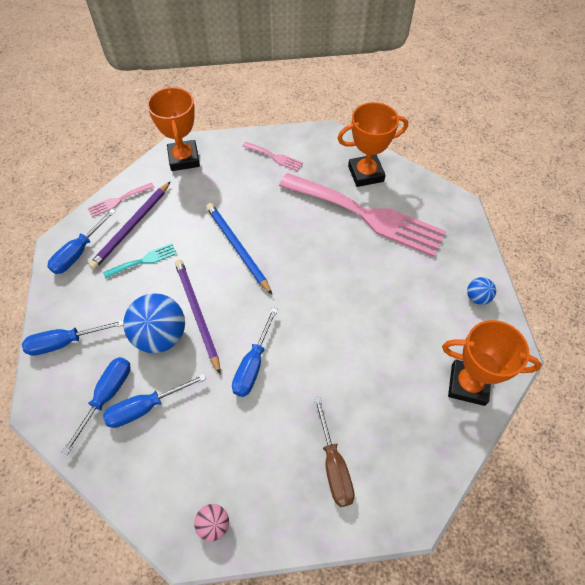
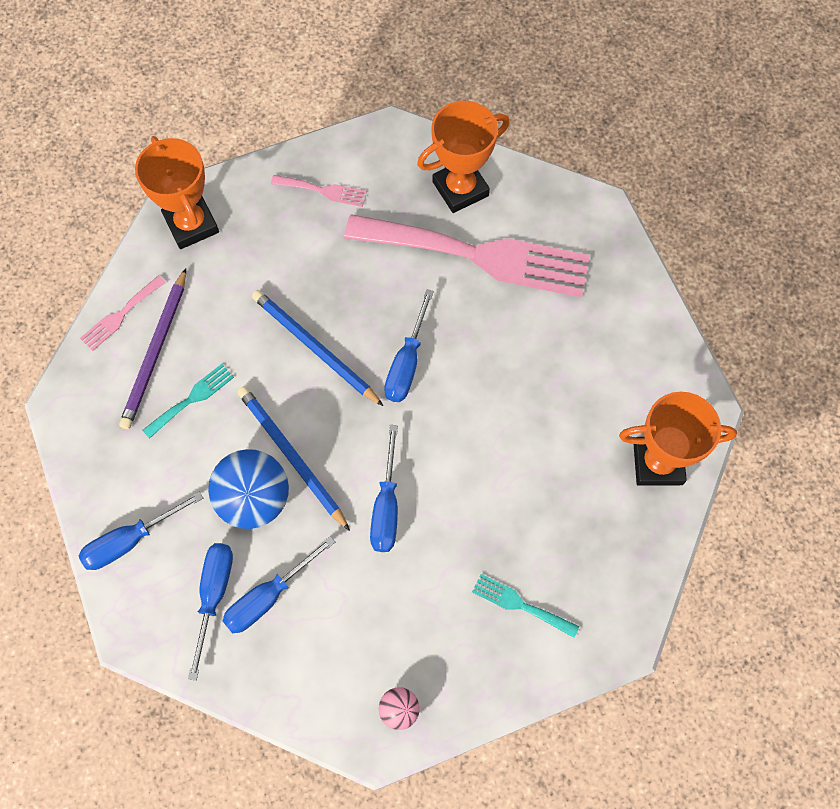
camera: 15 degrees left, 10 degrees up
blue screwdriver [47,209,116,274] -> blue screwdriver moved to [384,289,434,402]
purple pencil [175,259,220,374] -> blue pencil [237,386,350,531]
brown screwdriver [314,396,355,507] -> turquoise fork [472,574,579,638]
blue ball [467,277,496,305] -> none

